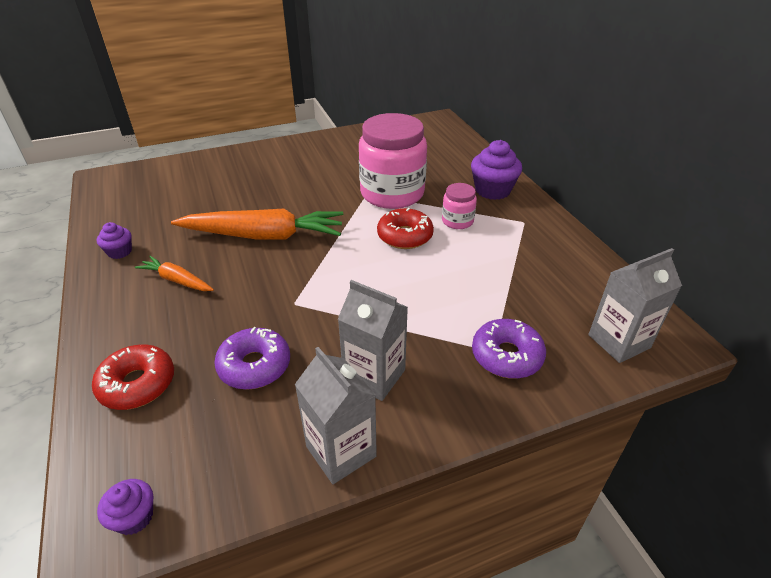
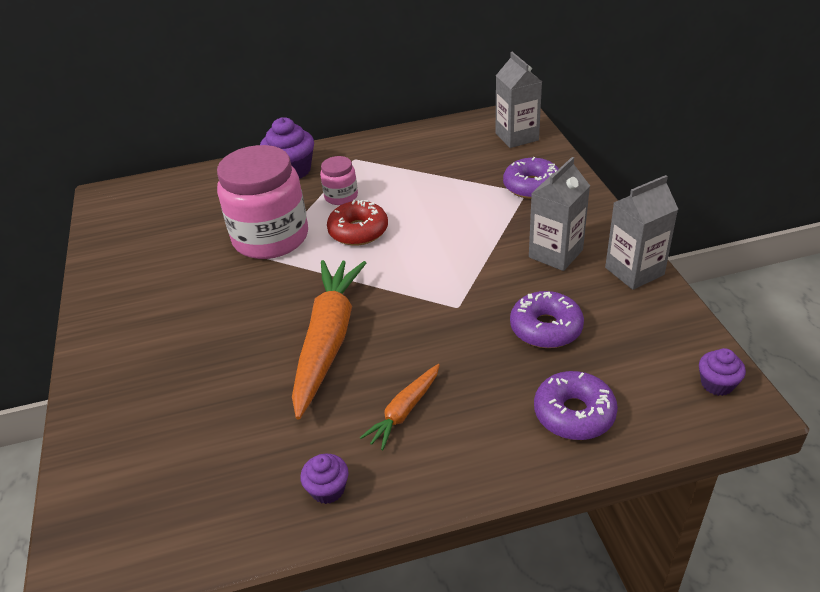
camera: 80 degrees left, 0 degrees up
red donut [92,344,174,410] -> purple donut [534,371,618,440]

